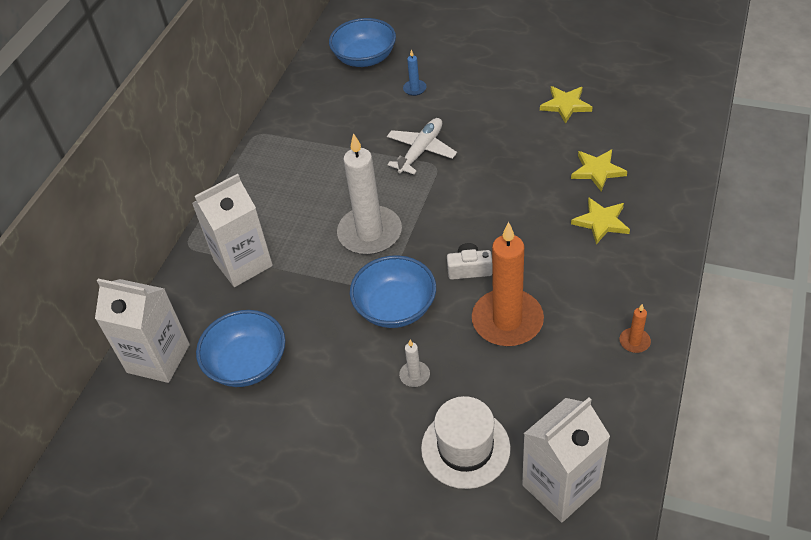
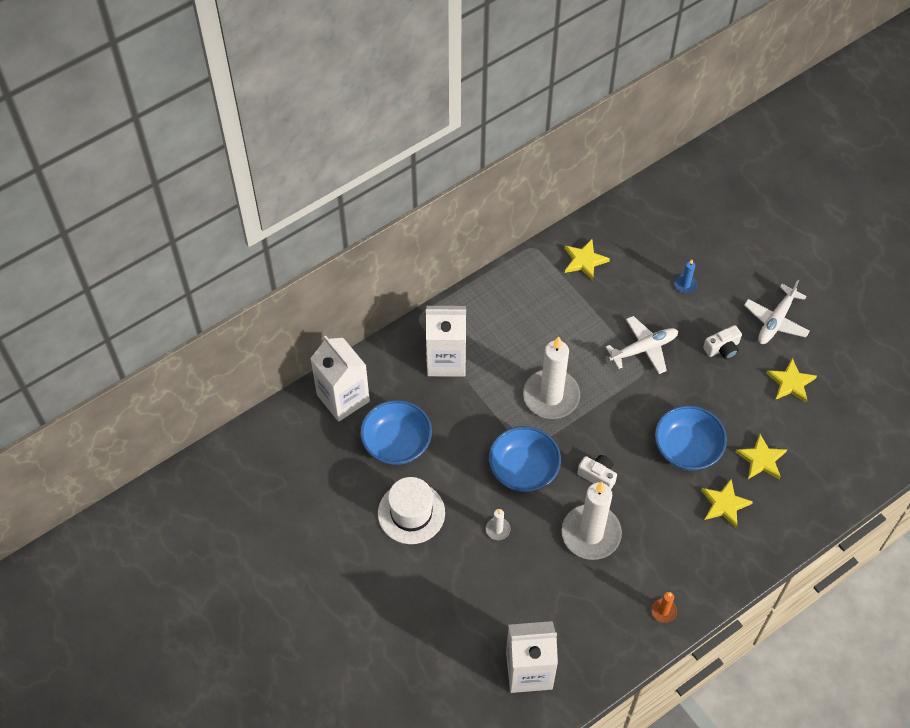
camera: 30 degrees right, 10 degrees up
blue bowl [329,18,396,67] -> blue bowl moved to [655,405,727,470]
white hat [421,396,511,489] -> white hat moved to [378,477,445,544]
orange candle [472,222,544,346] -> white candle [562,482,622,560]
none -> yellow star [564,239,610,281]
none -> white camera [703,325,742,360]
none -> white plane [744,280,810,344]

